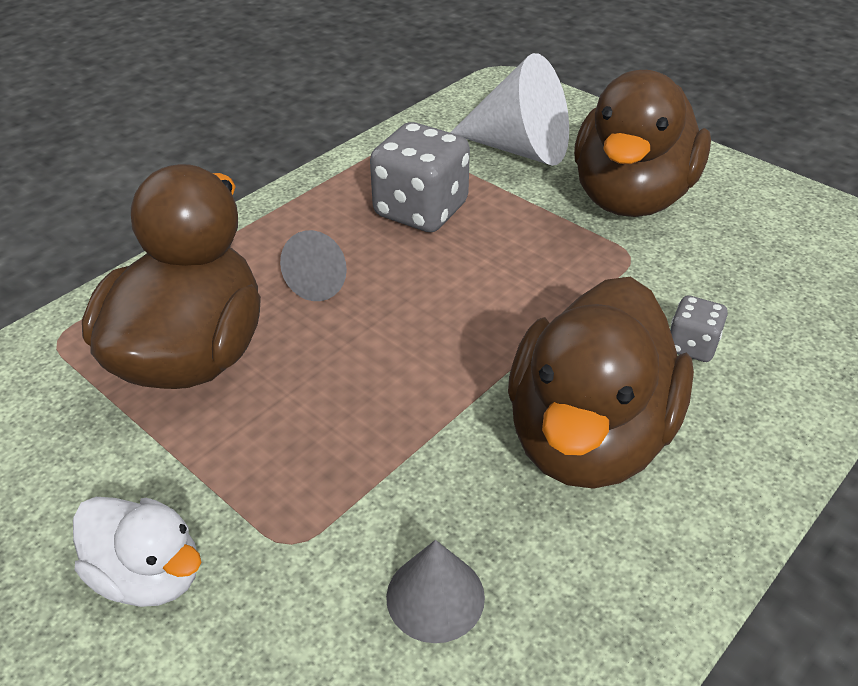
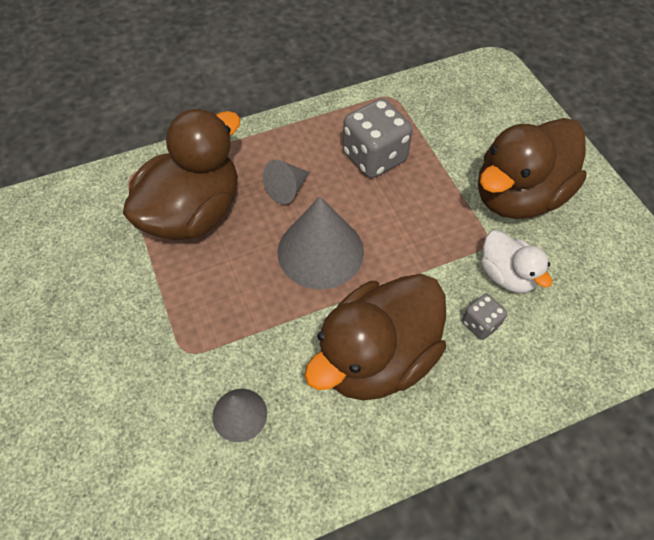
camera: 25 degrees right, 15 degrees up
white duck [73,497,201,607] -> white duck moved to [481,230,552,293]
white cone [450,53,569,166] -> none
none -> grey cone [278,197,364,289]

